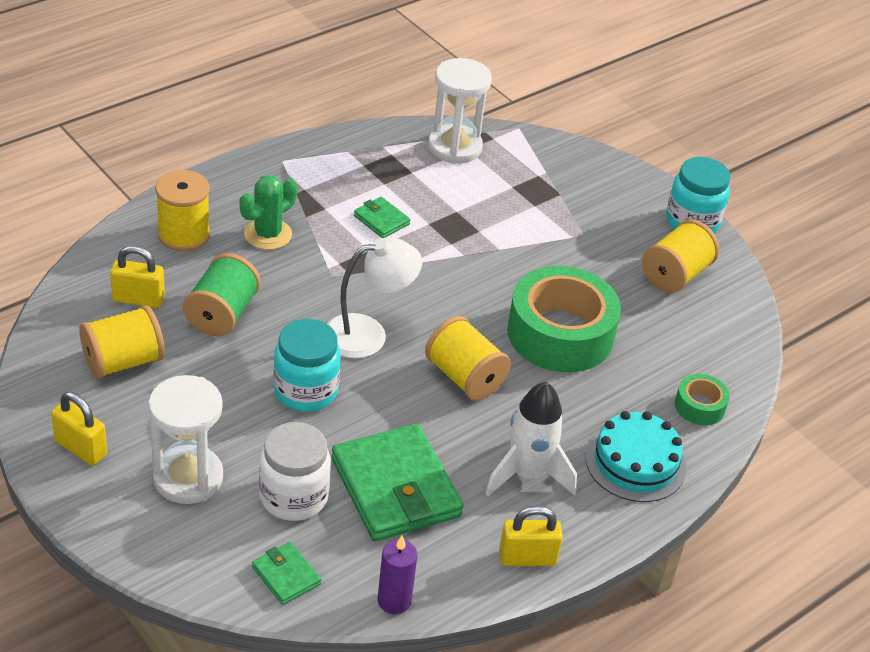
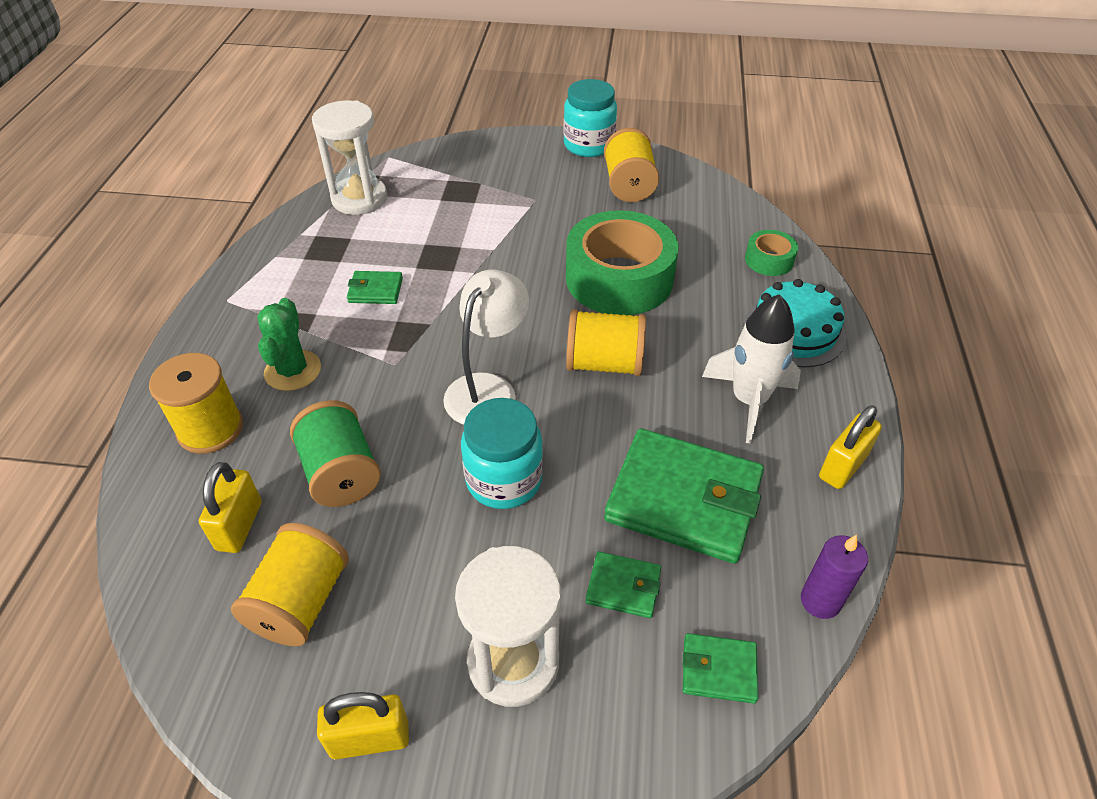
camera: 40 degrees left, 5 degrees up
yellow padlock [110,246,165,308] -> yellow padlock turned 45 degrees counterclockwise [199,462,262,553]
white jar [259,422,331,521] -> green wallet [586,552,661,618]

